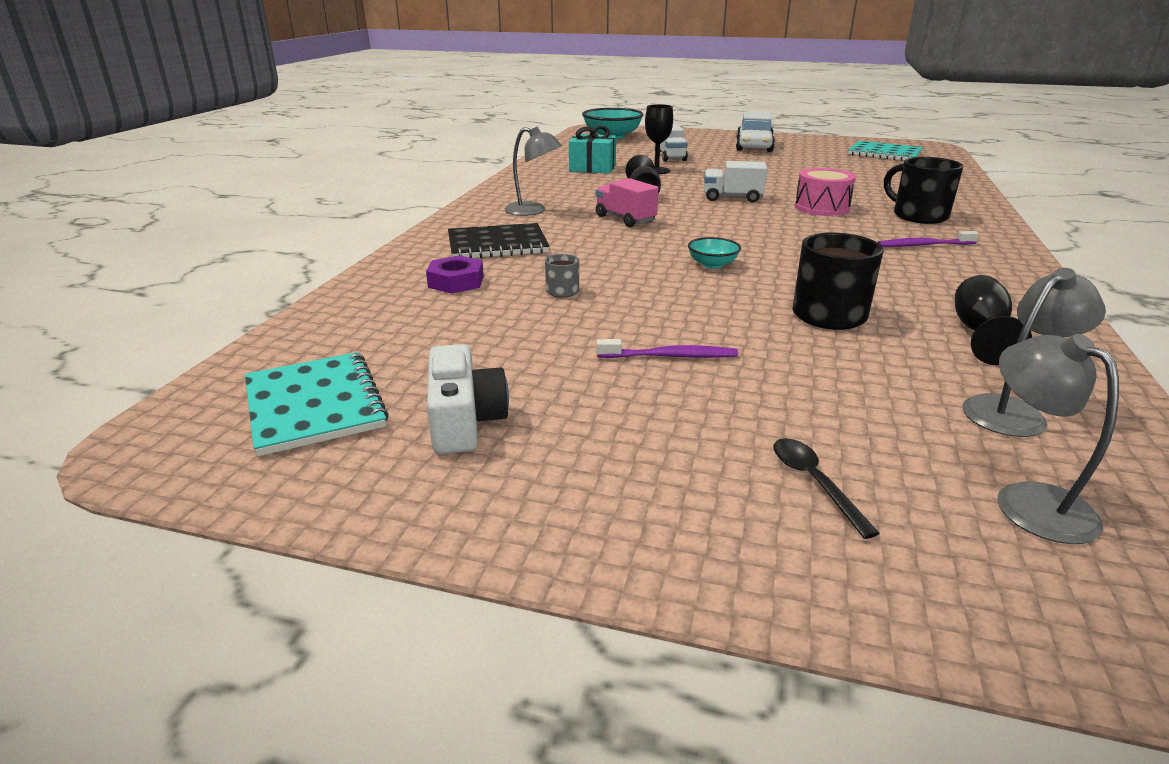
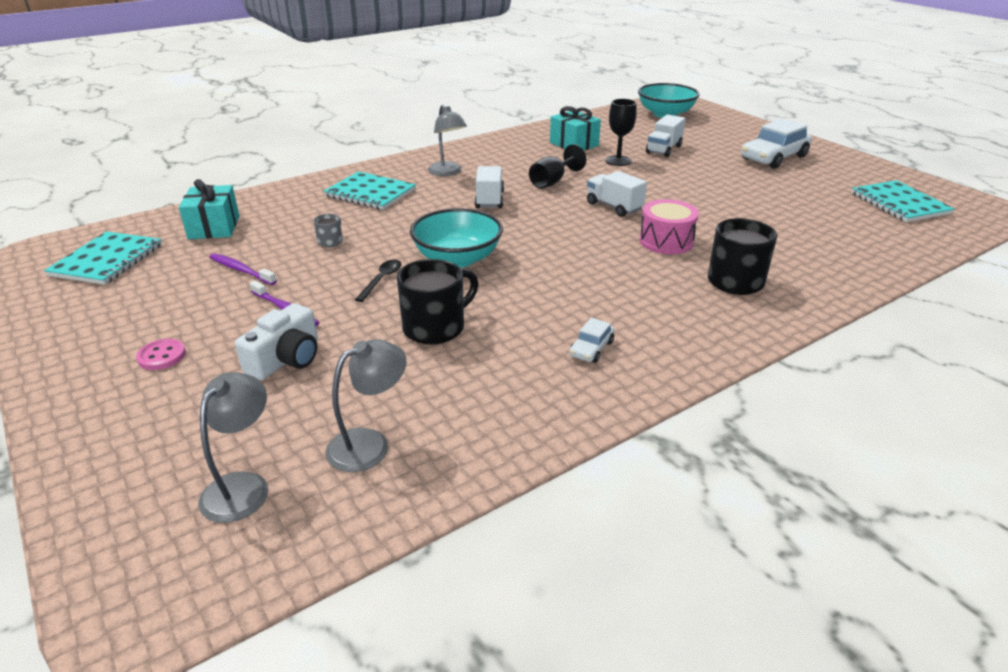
camera: 40 degrees right, 5 degrees up
purple nut [426,255,484,294] -> none
white camera [427,344,509,454] -> white camera moved to [235,303,318,380]
black notebook [448,223,549,258] -> turquoise notebook [323,171,416,210]
pink truck [596,178,659,227] -> white truck [475,166,504,208]
turquoise bowl [688,237,741,268] -> turquoise bowl [410,208,503,268], size x2.03
black spoon [773,438,880,539] -> black spoon moved to [355,260,402,302]
purple toothbrush [877,231,979,247] -> purple toothbrush moved to [210,253,277,285]
black goblet [955,275,1032,366] -> none
grey lamp [962,268,1106,437] -> grey lamp turned 45 degrees counterclockwise [325,339,407,472]
none -> pink button [136,339,186,370]
none -> turquoise gift [179,179,239,239]
none -> white car [569,318,615,363]

